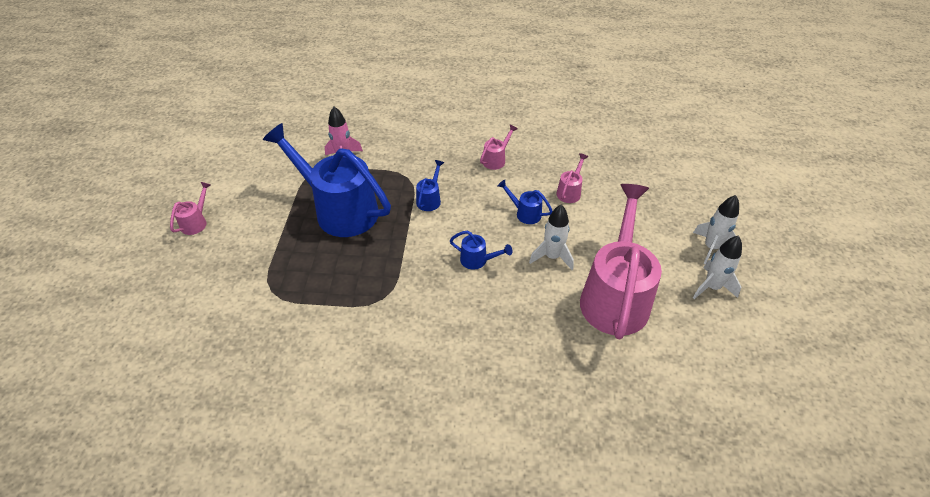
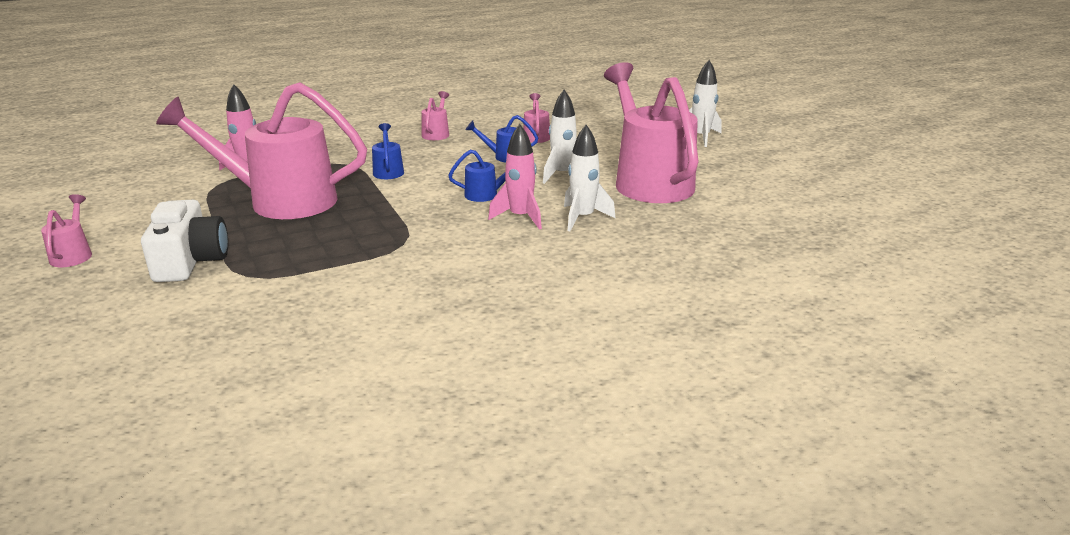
camera: 30 degrees left, 20 degrees down
blue watering can [263,123,391,237] -> pink watering can [156,82,367,219]
white rocket [693,236,742,299] -> white rocket moved to [564,125,616,231]
none -> white camera [141,200,228,282]
none -> pink rocket [488,124,542,230]

